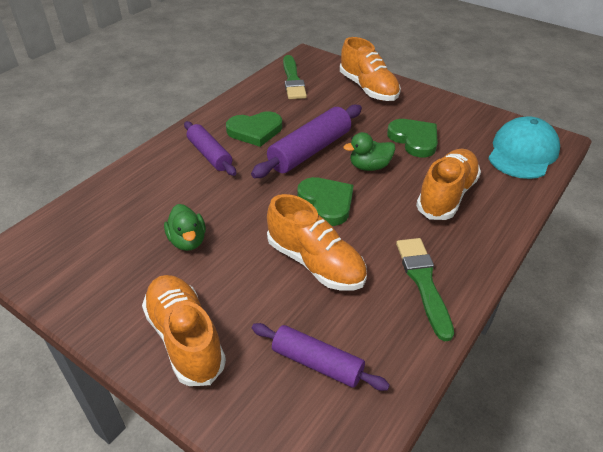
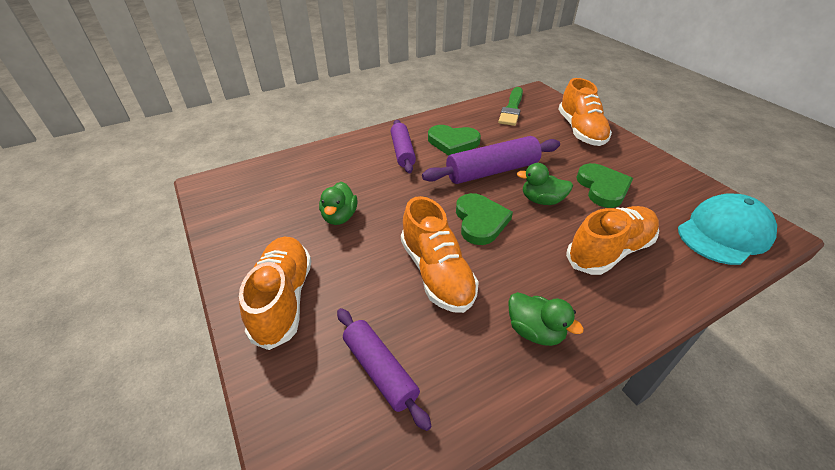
camera: 25 degrees right, 0 degrees up
green brush [396,238,454,341] -> green duck [508,292,584,346]

